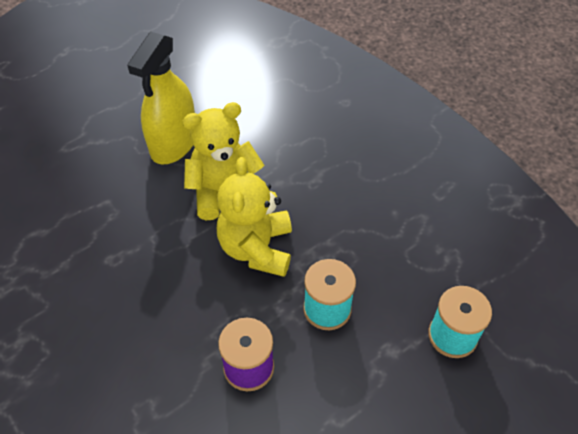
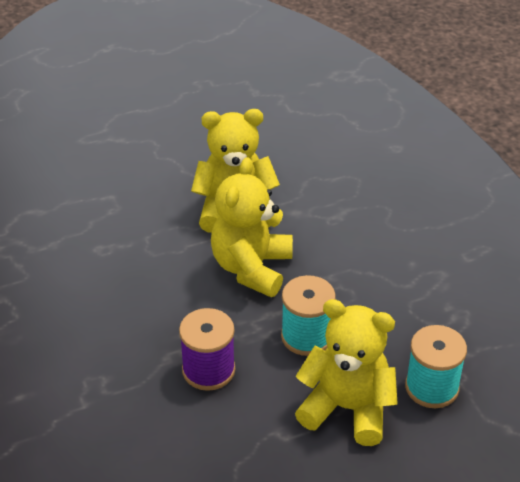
camera: 15 degrees right, 10 degrees down
yellow spray bottle [127,32,195,165] -> none
none -> yellow teddy bear [295,299,398,446]

